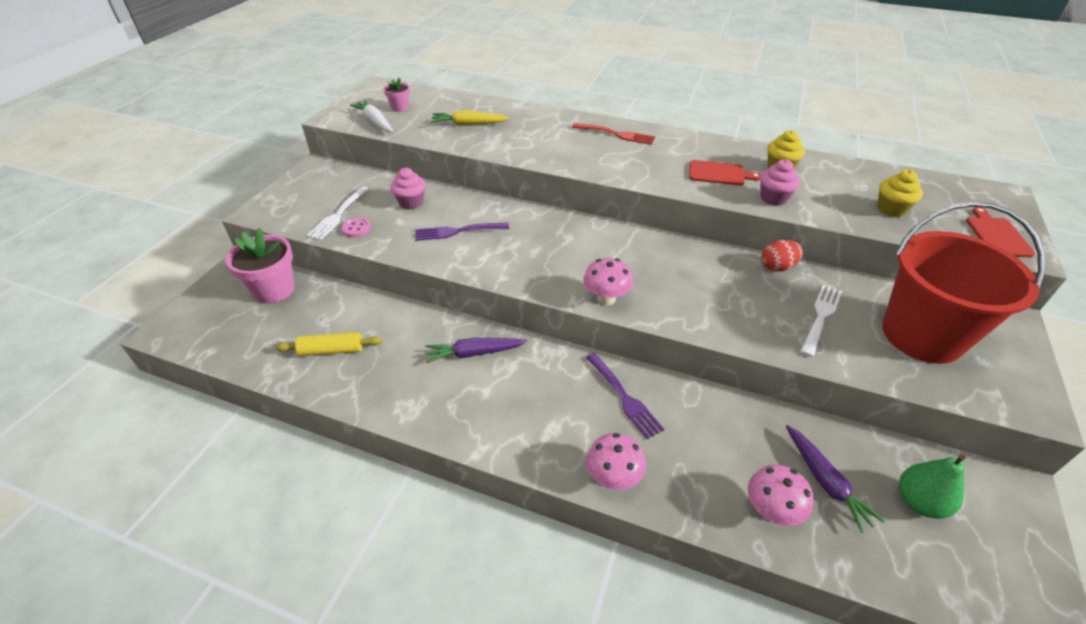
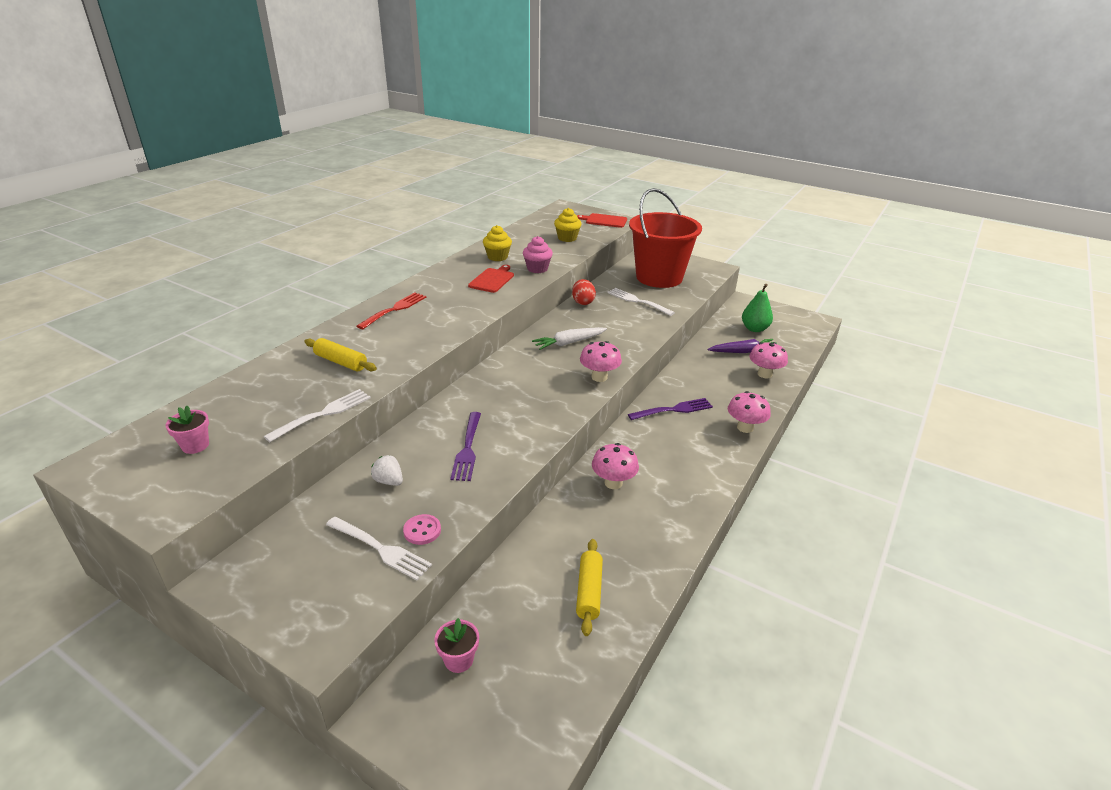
camera: 80 degrees left, 10 degrees down
pink flower pot [226,228,295,303] -> pink flower pot [434,618,479,673], size x0.52
white carrot [350,100,393,132] -> white carrot moved to [532,327,607,350]
pink cupcake [391,168,426,209] -> white strawberry [371,455,403,486]
purple carrot [426,338,527,363] -> pink mushroom [592,443,639,489]
yellow carrot [430,110,510,125] -> none
none -> white fork [264,389,371,442]
none -> yellow rolling pin [305,338,377,371]

